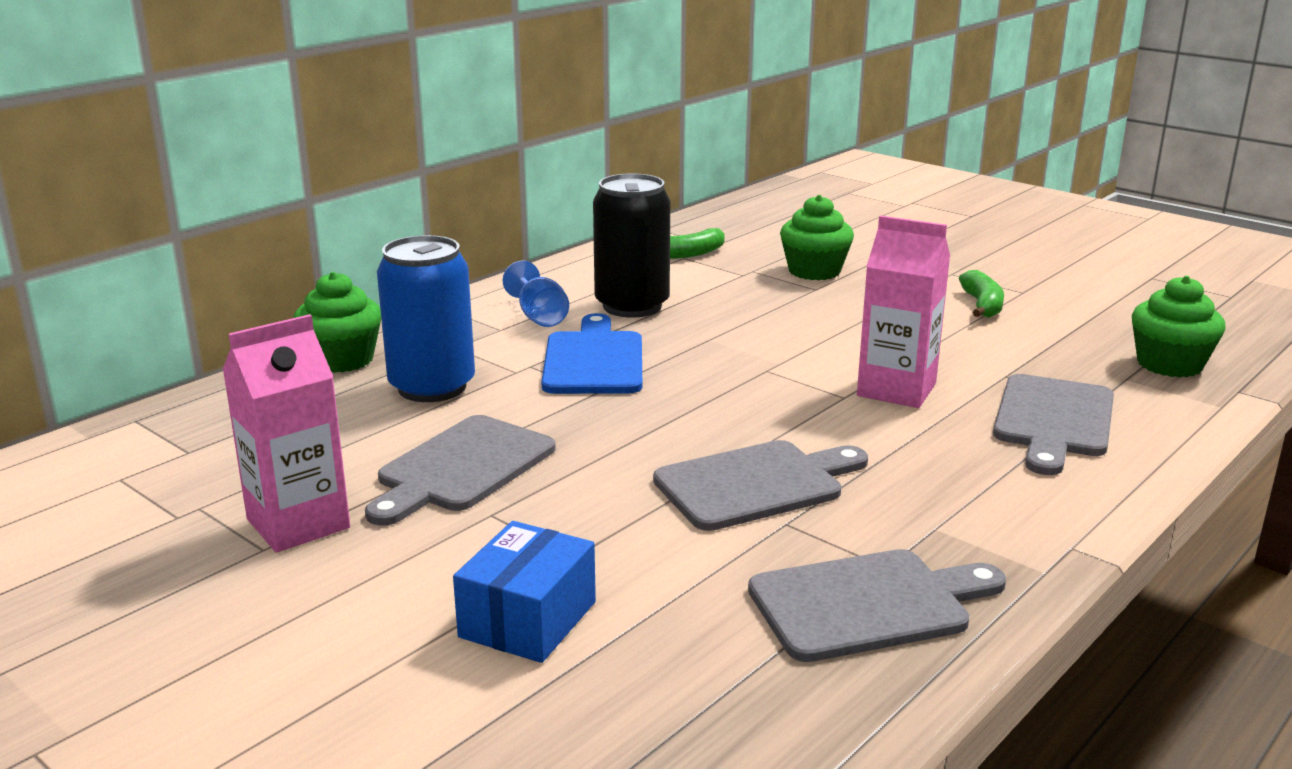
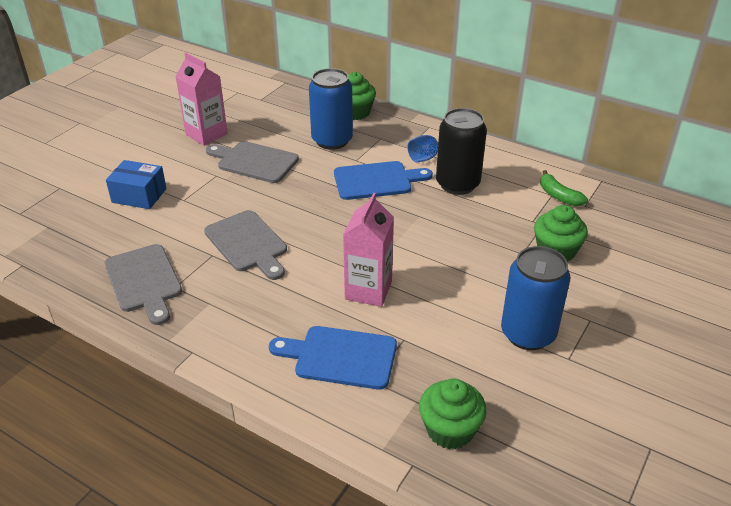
camera: 80 degrees right, 15 degrees up
green banana [959,270,1004,317] -> blue can [501,246,570,350]
grey cutting board [993,374,1114,475] -> blue cutting board [269,326,397,390]

